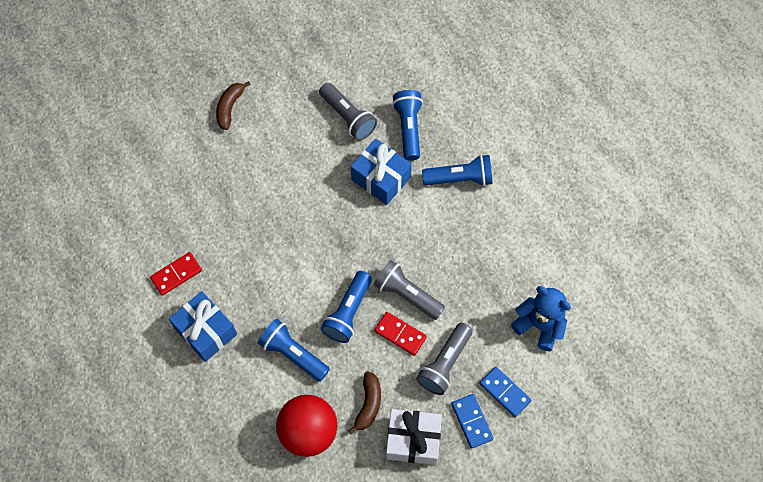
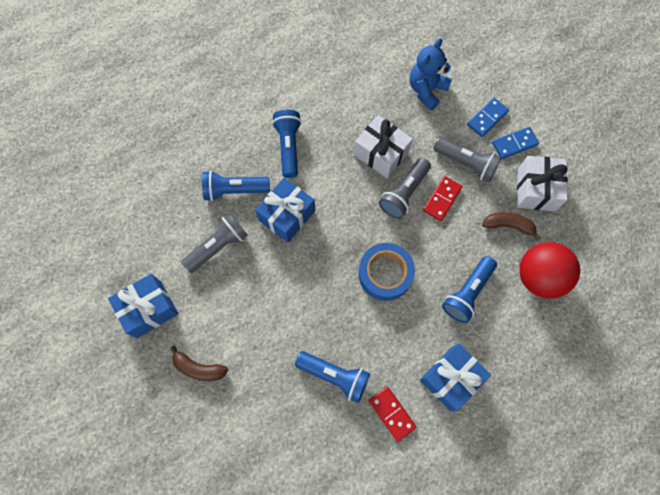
camera: 90 degrees left, 5 degrees up
blue flashlight [321,271,372,343] -> blue flashlight moved to [295,351,370,403]
none -> blue gift [108,274,179,338]
none -> white gift [354,115,413,178]
none -> blue tape [358,243,415,301]

